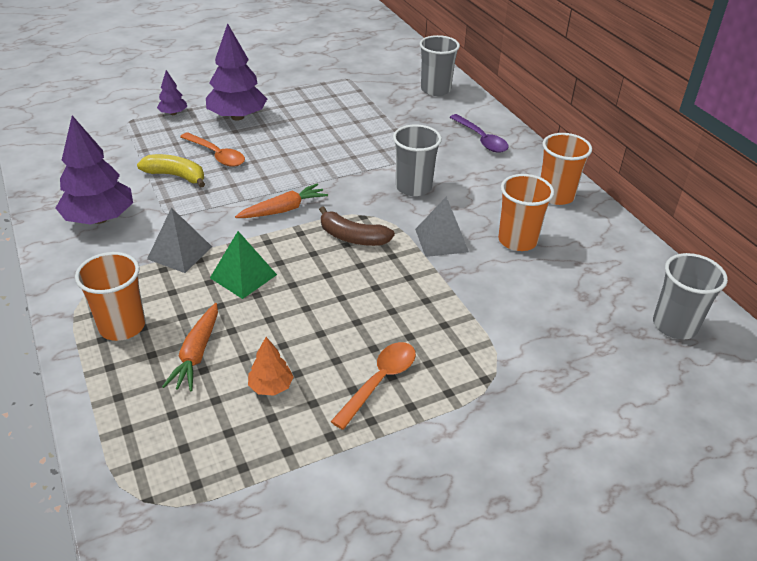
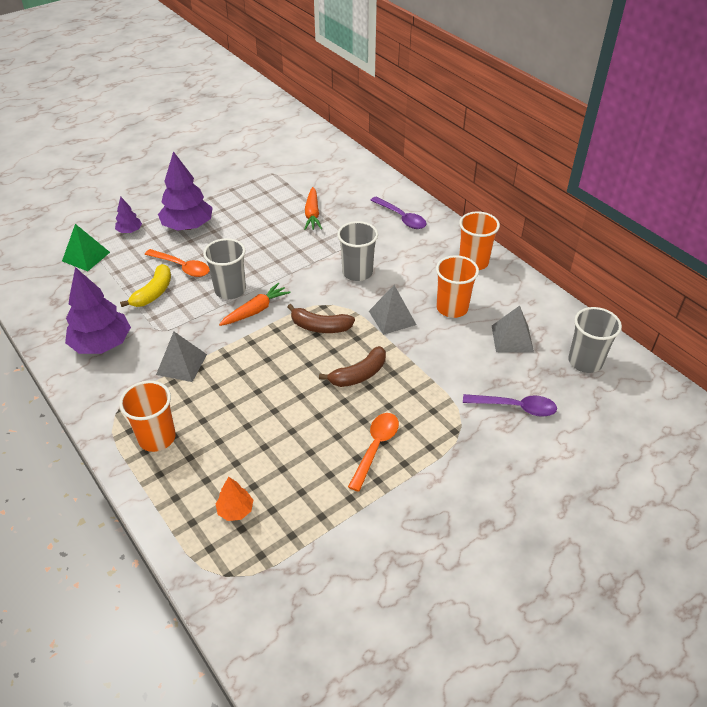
camera: 10 degrees left, 5 degrees up
yellow banana [137,154,205,187] -> yellow banana turned 105 degrees clockwise [120,264,171,307]
orange carrot [162,303,218,391] -> orange carrot moved to [304,187,322,230]
green pyramid [210,231,277,299] -> green pyramid moved to [62,224,110,271]
orange tree [248,337,294,396] -> orange tree moved to [216,477,253,521]
grey cup [419,35,460,96] -> grey cup moved to [203,238,246,299]
none -> brown banana [319,346,386,387]
none -> purple spoon [463,394,557,417]
none -> grey pyramid [492,306,534,352]

